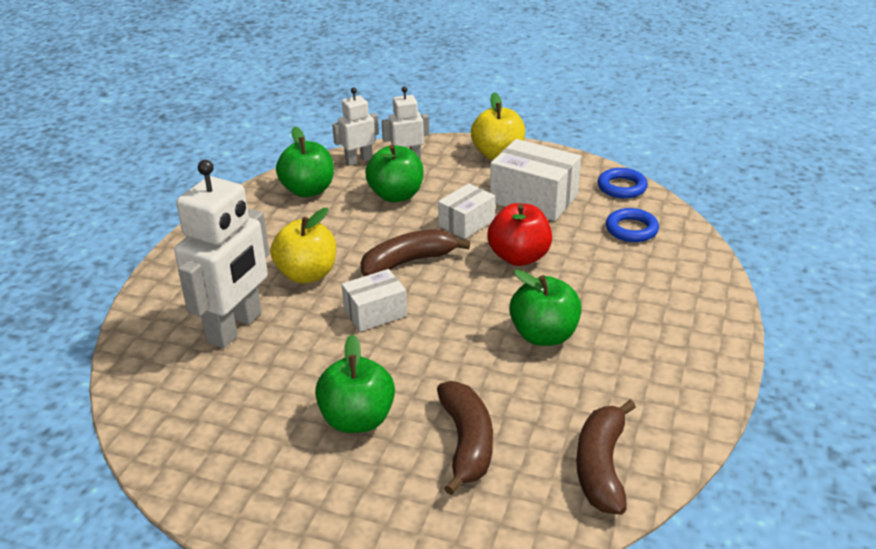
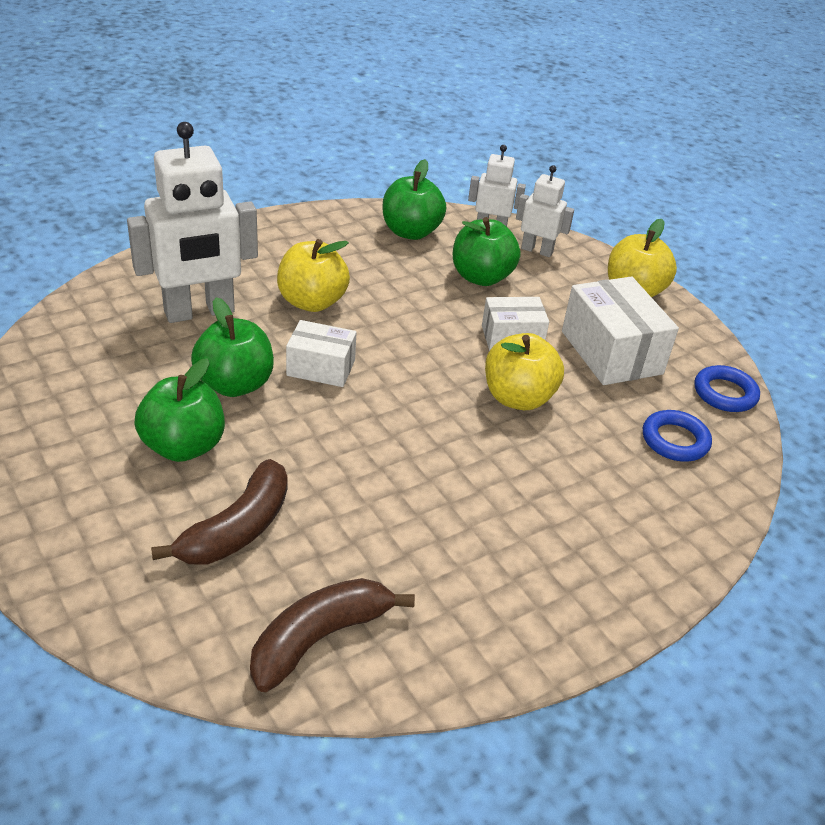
camera: 35 degrees right, 5 degrees up
brown banana [360,229,470,276] -> none
red apple [487,203,552,266] -> yellow apple [485,333,564,410]
green apple [509,270,582,346] -> green apple moved to [191,297,274,397]

